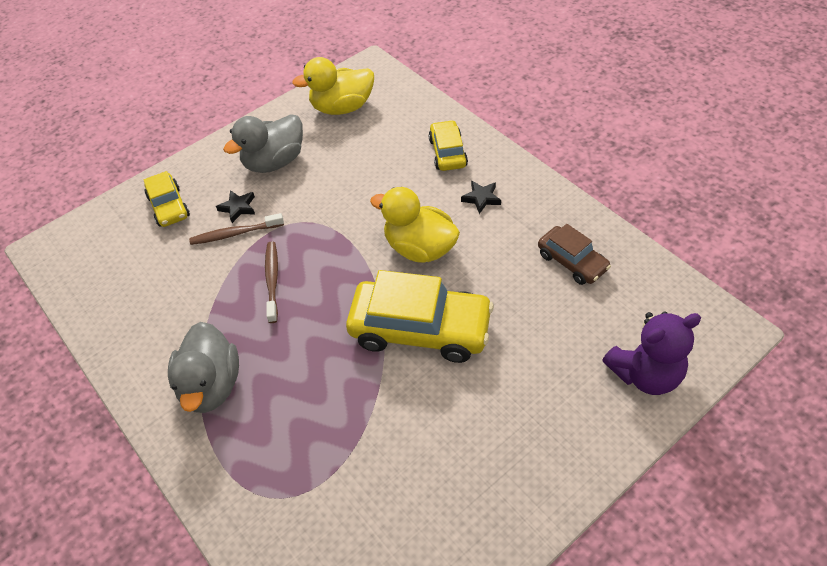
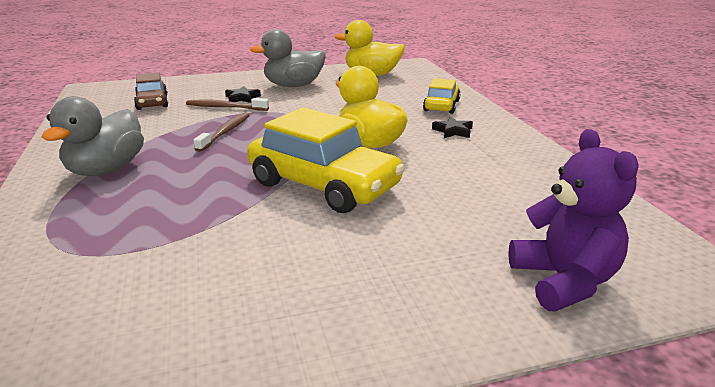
camera: 20 degrees right, 25 degrees down
yellow car [144,171,190,227] -> none
brown car [538,224,611,285] -> brown car moved to [134,72,168,110]
purple teddy bear [603,312,701,395] -> purple teddy bear turned 105 degrees counterclockwise [508,129,639,311]

